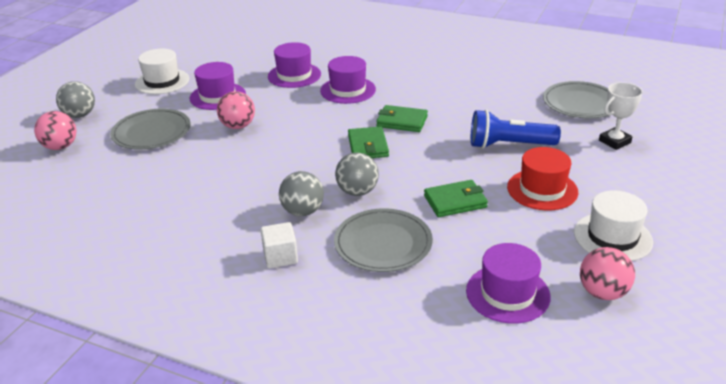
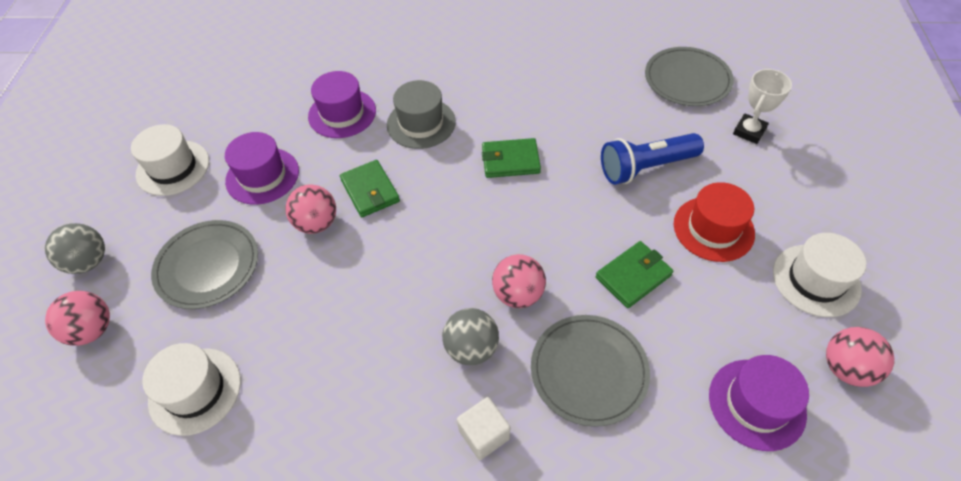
camera: 20 degrees left, 20 degrees up
purple hat [320,56,376,104] -> grey hat [387,80,456,149]
grey ball [335,153,379,196] -> pink ball [492,254,546,308]
green wallet [348,126,389,158] -> green wallet moved to [340,160,400,217]
none -> white hat [142,343,241,436]

